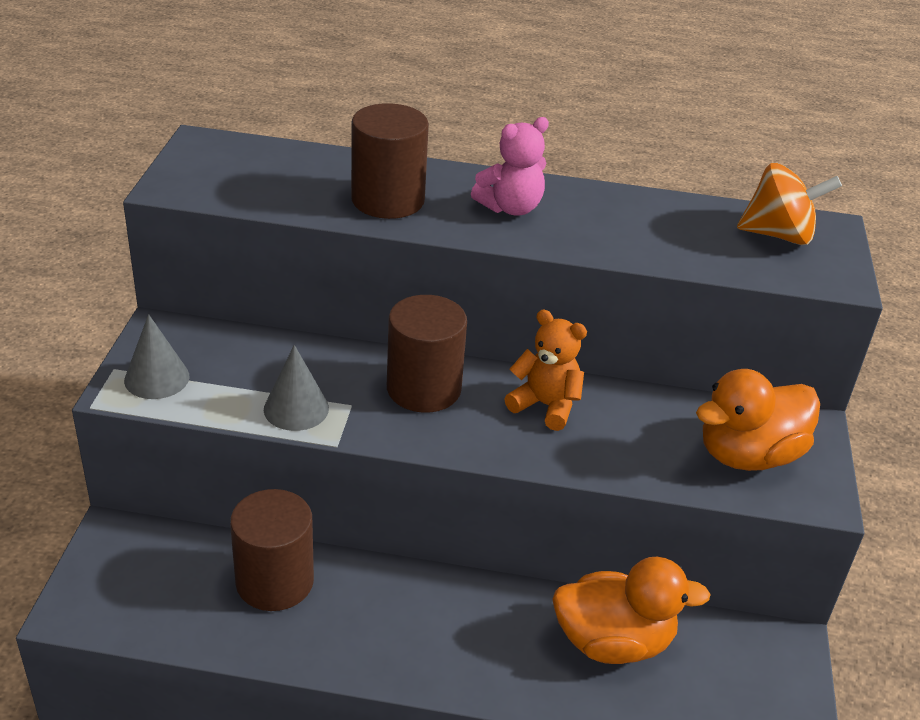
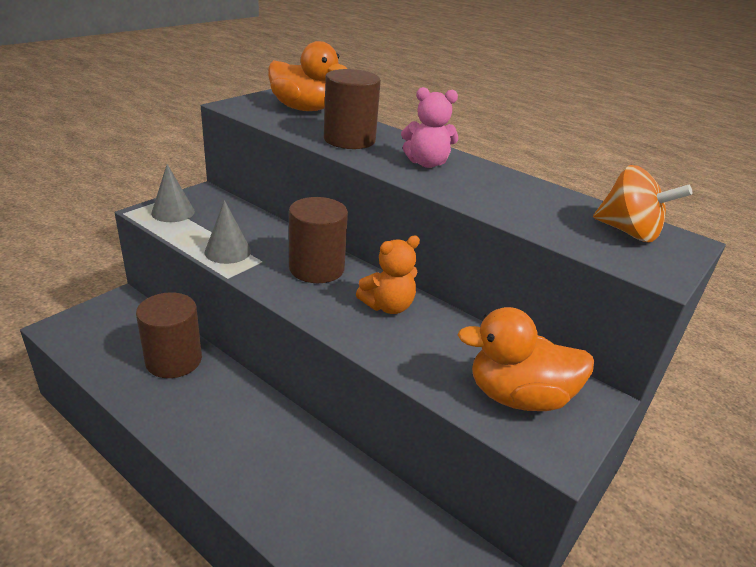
camera: 30 degrees right, 5 degrees down
orange teddy bear [504,310,587,431] -> orange teddy bear turned 90 degrees clockwise [356,236,420,314]
orange duck [552,557,711,664] -> orange duck moved to [268,41,347,111]

